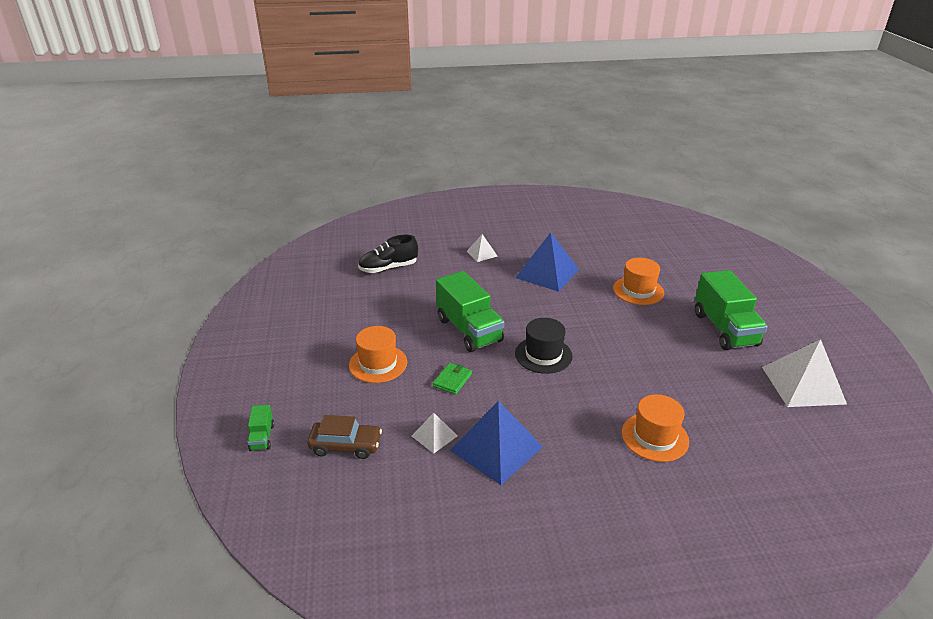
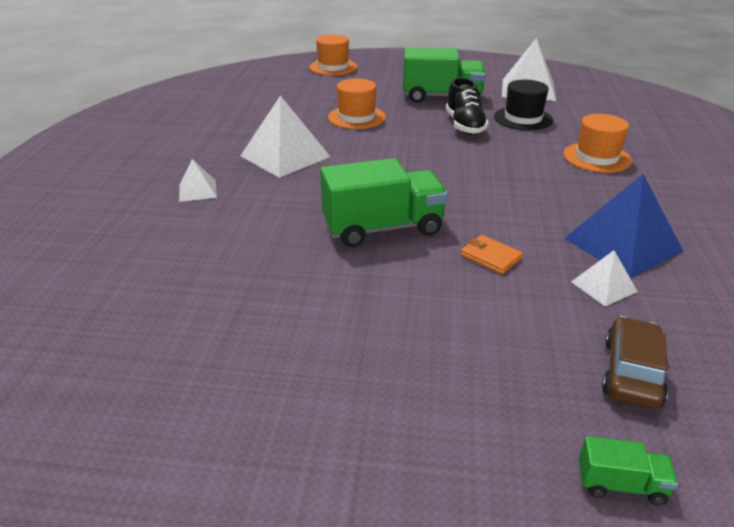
camera: 75 degrees left, 0 degrees up
orange hat [349,326,407,383] -> orange hat moved to [309,35,357,75]
black shoe [358,234,418,273] -> black shoe moved to [446,77,489,135]
green wallet [433,363,472,395] -> orange wallet [461,235,523,274]
blue pyramid [515,232,579,292] -> white pyramid [241,95,330,178]
black hat [515,318,573,374] -> black hat moved to [494,80,553,130]

